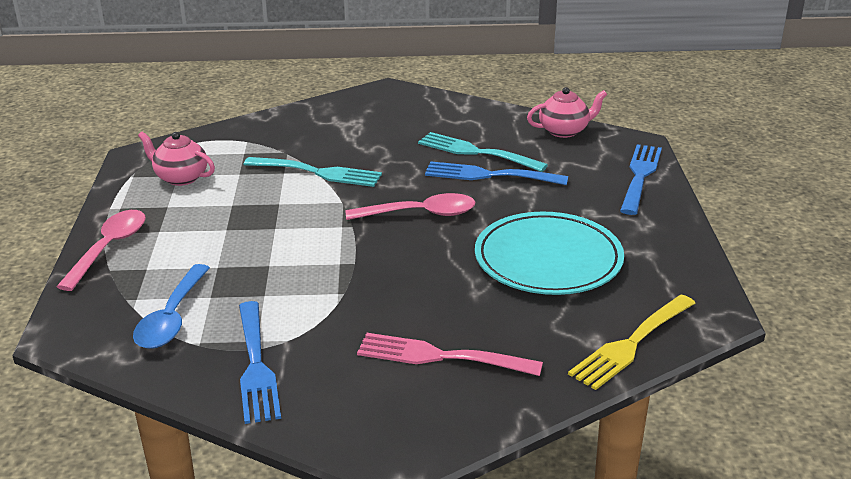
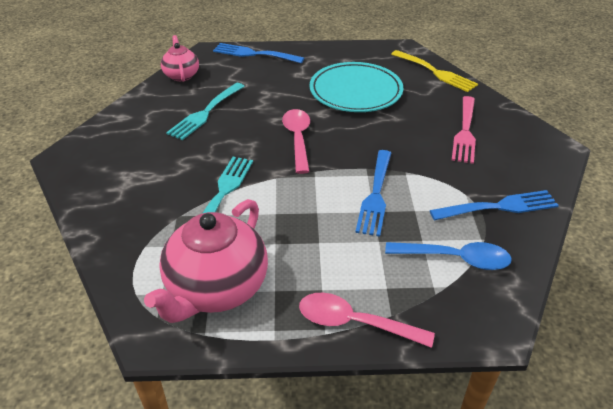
camera: 90 degrees left, 10 degrees up
pink teapot [138,132,215,186] -> pink teapot [144,199,268,323], size x1.82
blue fork [425,161,568,185] -> blue fork moved to [355,150,391,237]

